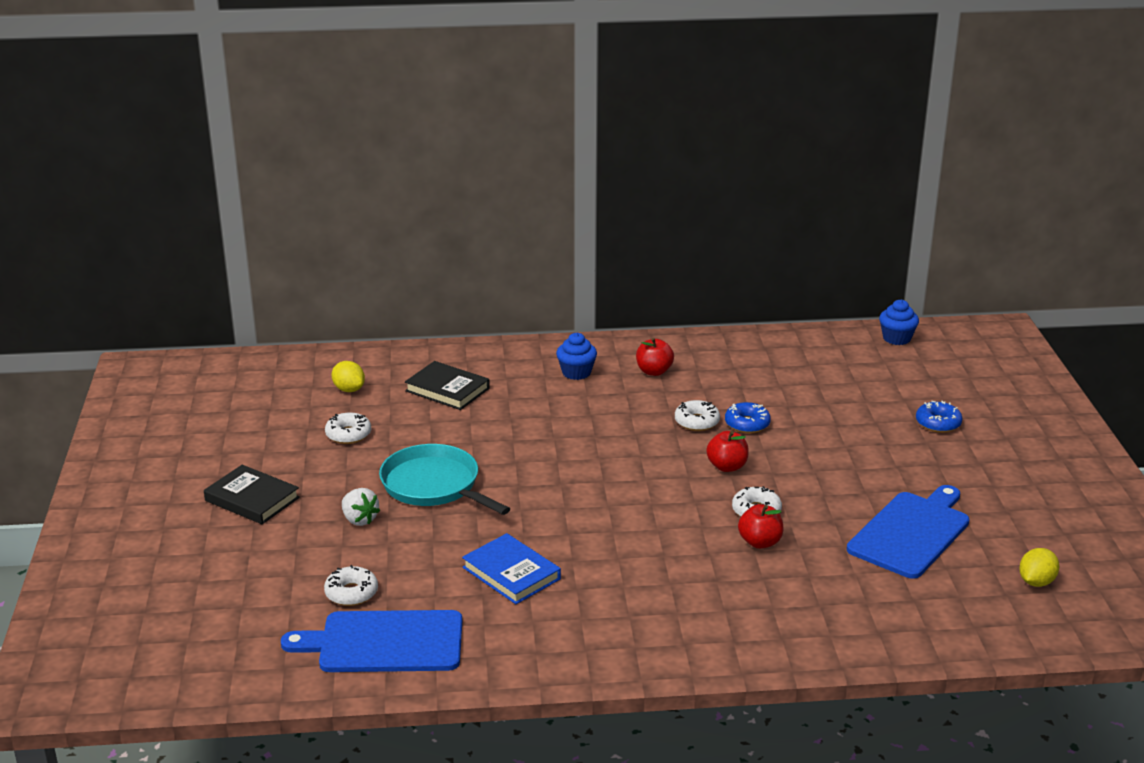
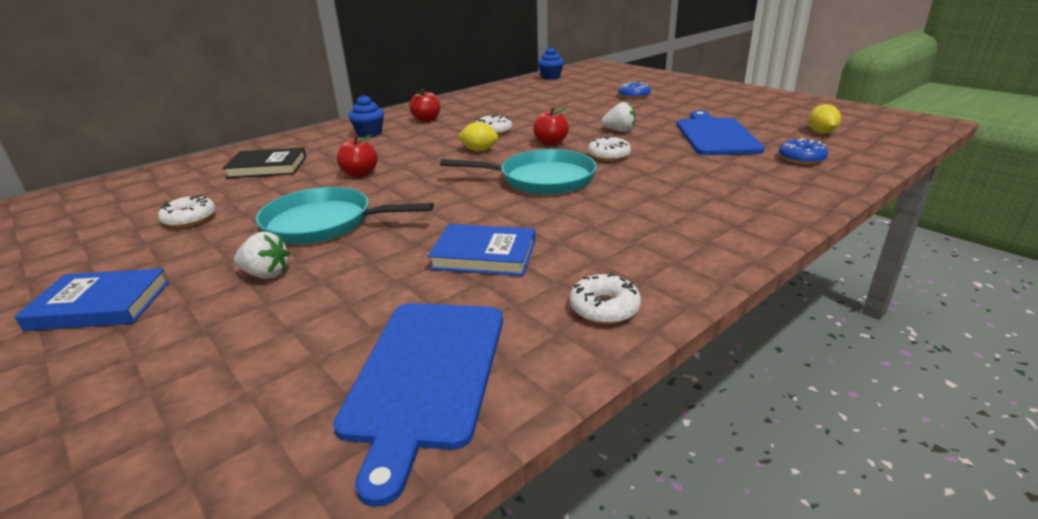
camera: 35 degrees left, 0 degrees up
black book [204,465,300,524] -> blue book [15,268,169,331]
blue cutting board [281,610,462,672] -> blue cutting board turned 45 degrees counterclockwise [333,303,503,507]
white donut [324,565,378,606] -> white donut moved to [570,273,641,324]
yellow lemon [331,361,365,392] -> yellow lemon moved to [458,122,498,152]
blue donut [725,402,771,433] -> blue donut moved to [779,138,828,165]
red apple [738,504,784,549] -> red apple moved to [337,135,378,177]
none -> turquoise pan [440,149,597,195]
none -> white strawberry [601,102,636,132]

